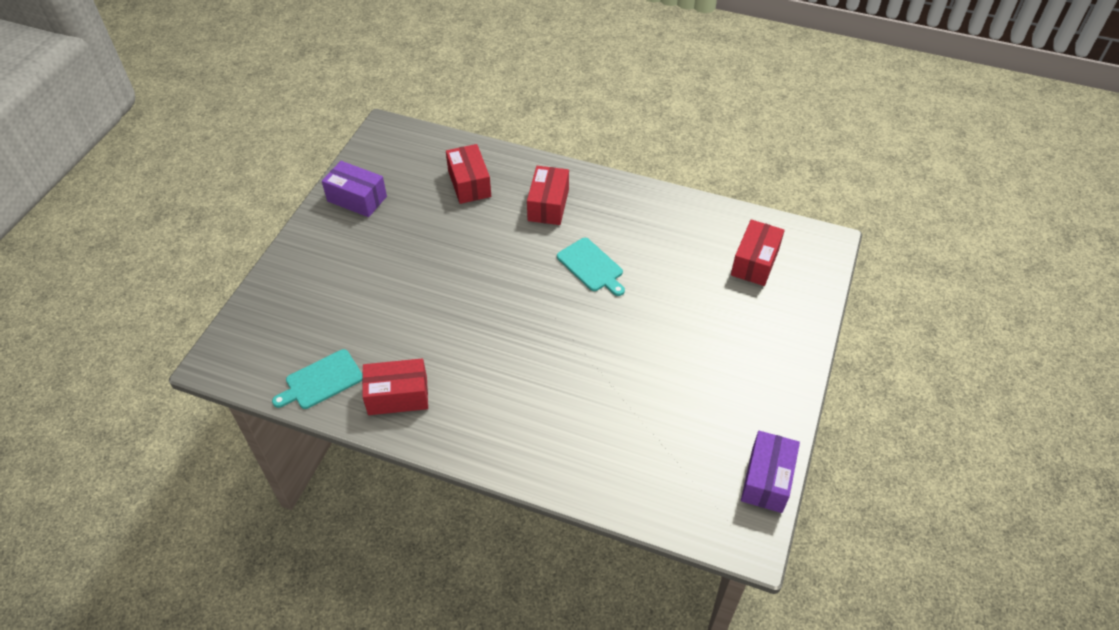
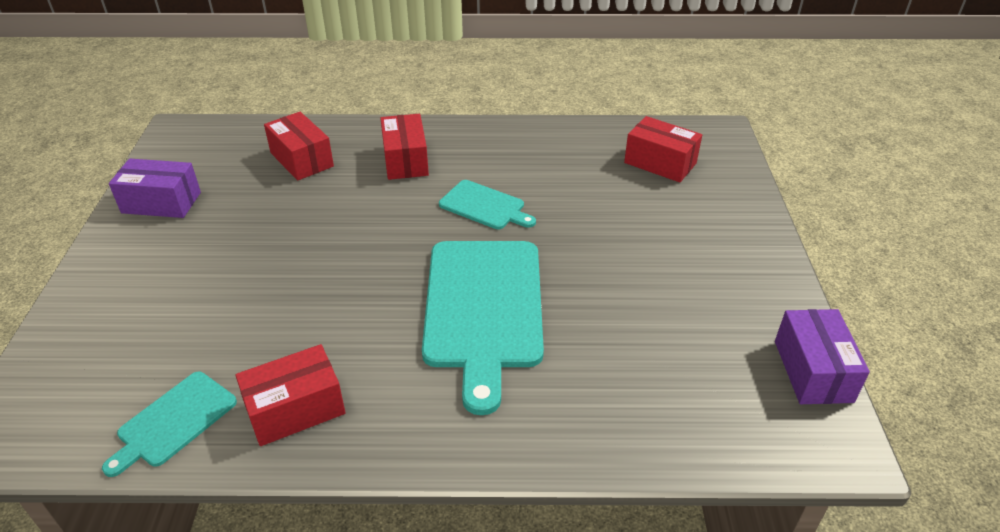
camera: 20 degrees left, 10 degrees down
red box [731,220,785,286] -> red box turned 60 degrees counterclockwise [624,116,702,182]
none -> turquoise cutting board [422,241,544,415]

